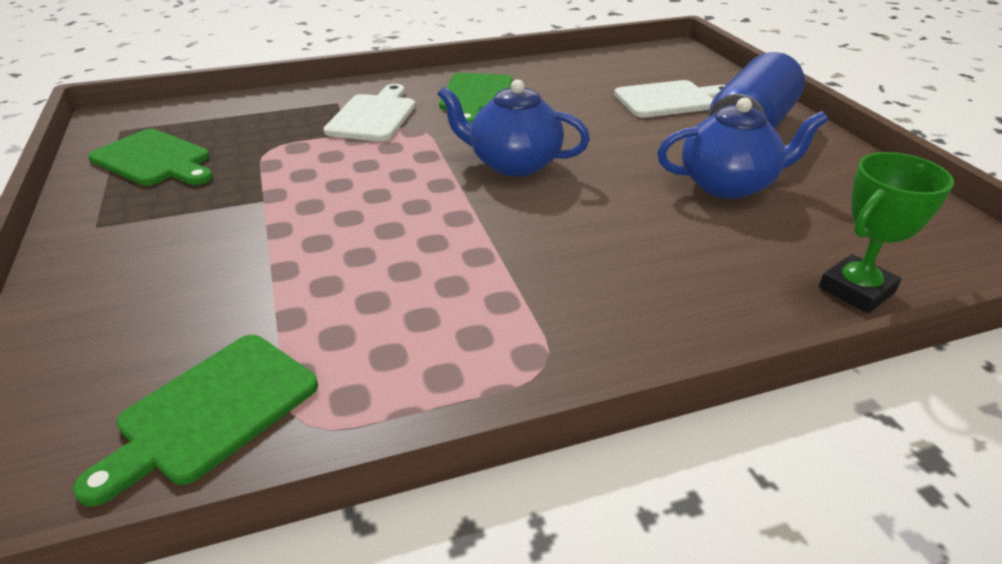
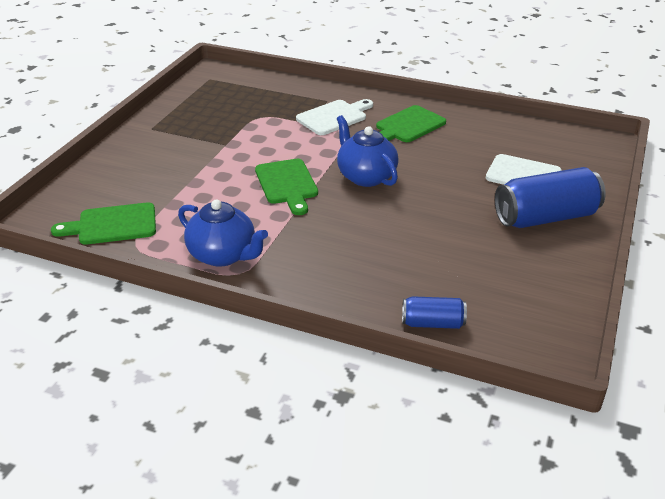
camera: 40 degrees right, 0 degrees up
green cutting board [88,129,213,186] -> green cutting board moved to [255,159,318,215]
blue teapot [657,98,828,199] -> blue teapot moved to [178,200,268,267]
green trophy [819,152,954,313] -> blue can [402,296,467,329]

